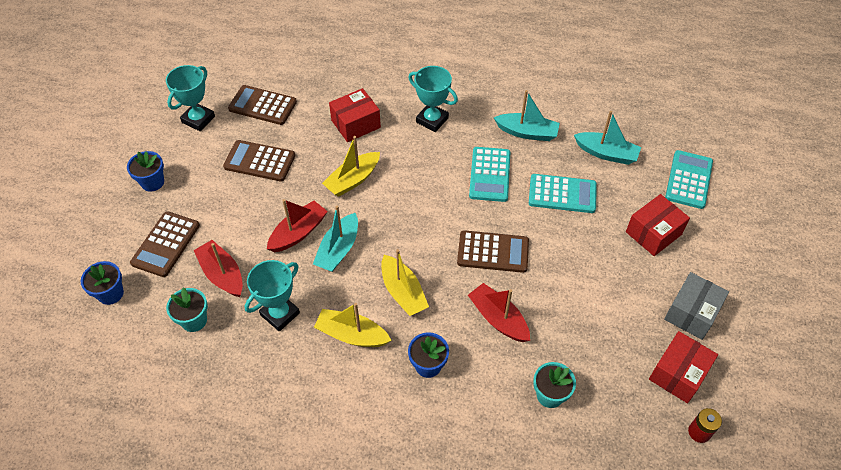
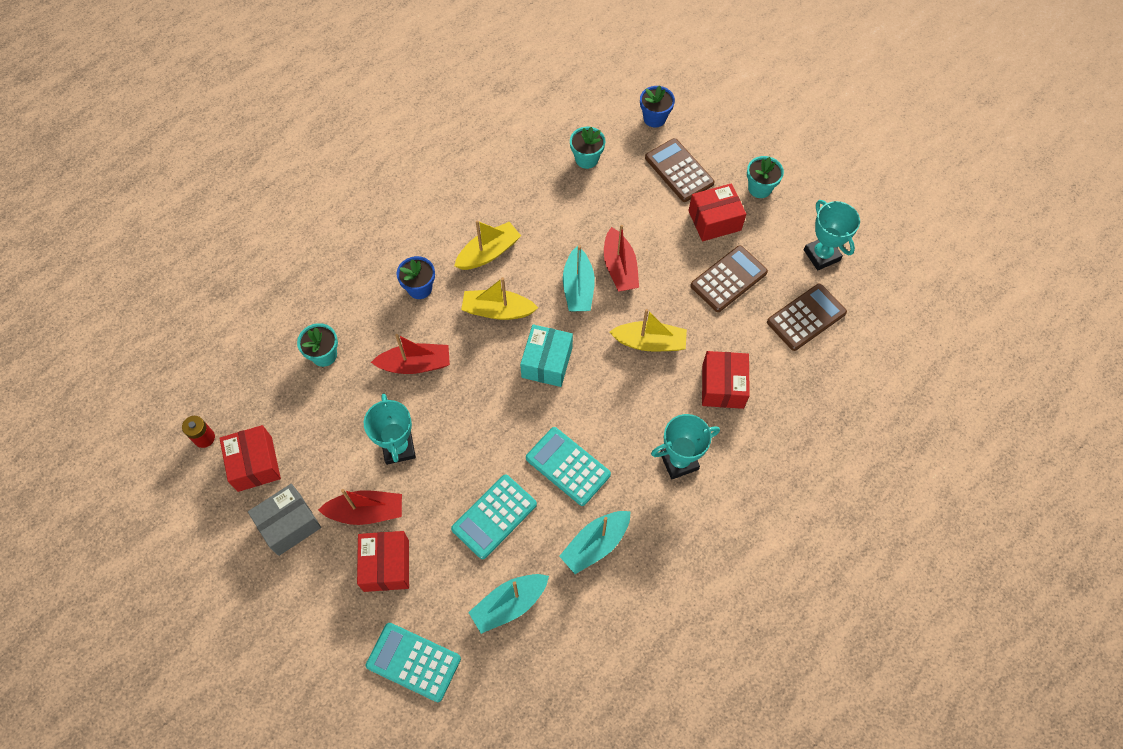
camera: 125 degrees right, 10 degrees up
blue flower pot [127,151,164,192] -> turquoise flower pot [747,156,784,198]
red boat [194,240,243,297] -> red boat moved to [318,489,402,525]
turquoise trophy [245,260,300,332] -> turquoise trophy moved to [364,394,416,465]
turquoise boat [313,205,358,272] -> turquoise boat turned 150 degrees counterclockwise [563,245,595,311]
yellow boat [322,136,380,197] -> yellow boat turned 105 degrees clockwise [609,309,687,351]
brown calculator [457,230,529,273] -> none
grey box [664,272,729,340] -> grey box turned 75 degrees clockwise [248,484,321,556]
turquoise calculator [665,150,713,209] -> turquoise calculator turned 150 degrees clockwise [366,623,461,702]
none -> turquoise box [520,324,573,387]
none -> red box [688,183,746,241]

